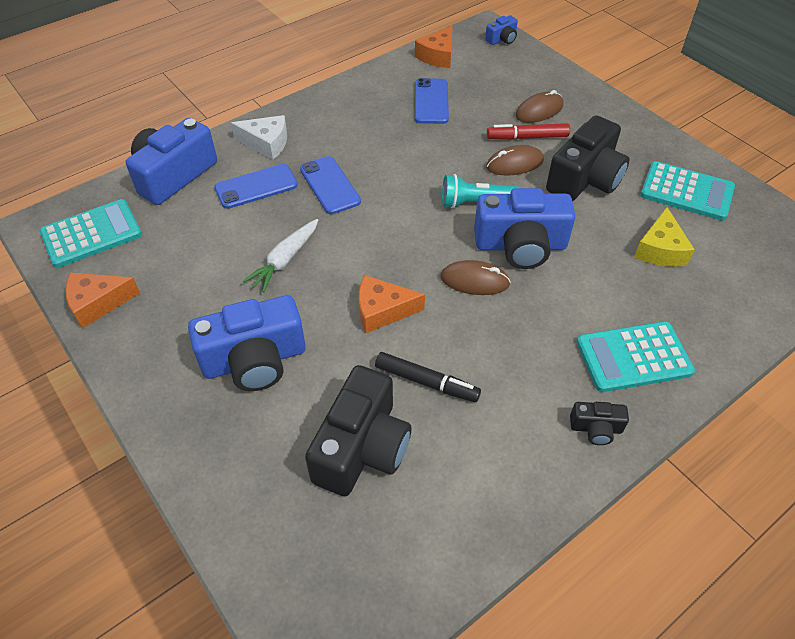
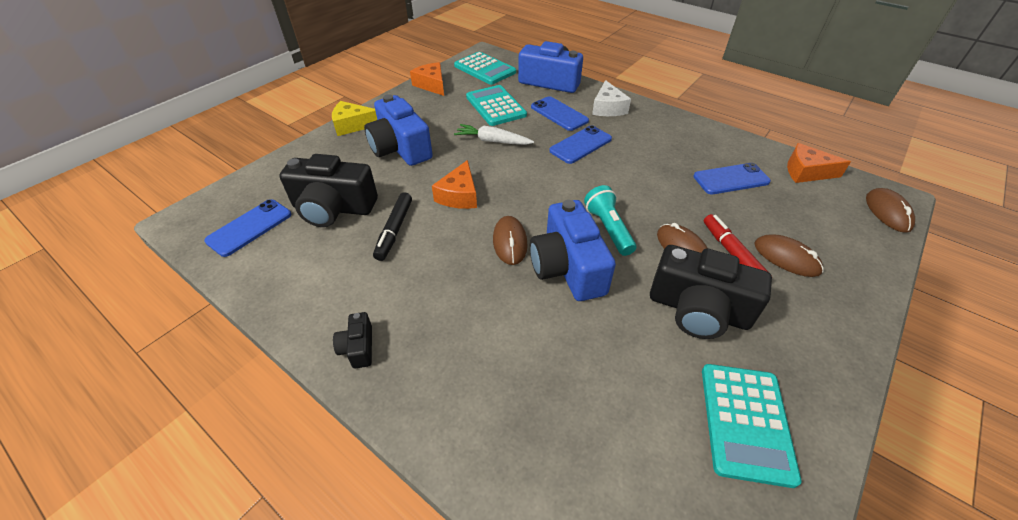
camera: 75 degrees right, 5 degrees down
orange cheese [359,275,425,333] -> orange cheese turned 150 degrees counterclockwise [432,160,477,209]
blue camera [485,15,518,45] -> brown mouse [866,188,915,233]
turquoise calculator [577,321,695,392] -> turquoise calculator moved to [466,85,527,126]
yellow cheese [634,207,695,267] -> yellow cheese moved to [332,101,377,136]
none -> blue phone [204,199,291,257]

